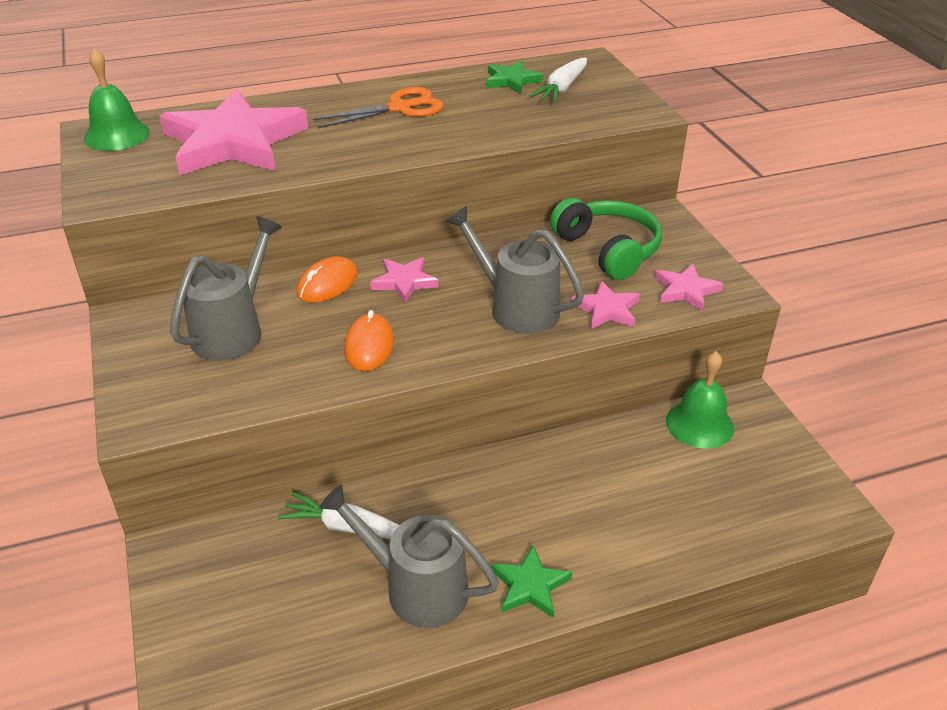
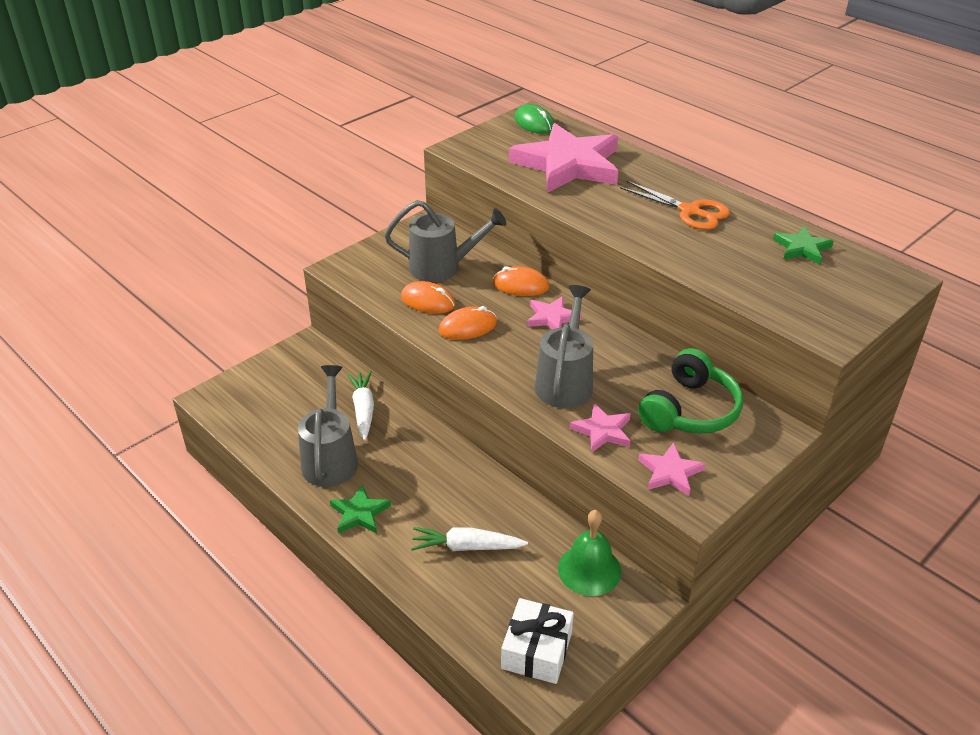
camera: 65 degrees right, 0 degrees up
green bell [84,48,150,151] -> green mouse [514,104,554,134]
white carrot [530,58,587,103] -> white carrot moved to [411,527,528,551]
none -> orange mouse [401,281,455,313]
none -> white gift [501,598,574,684]

